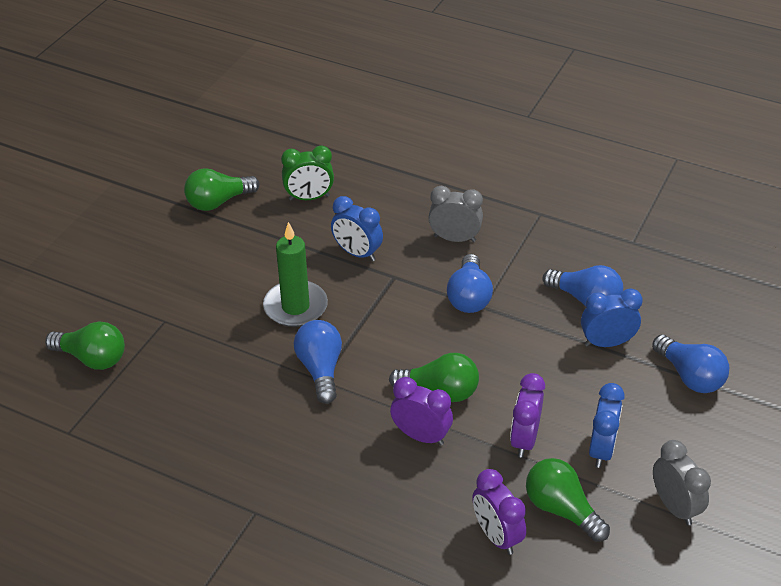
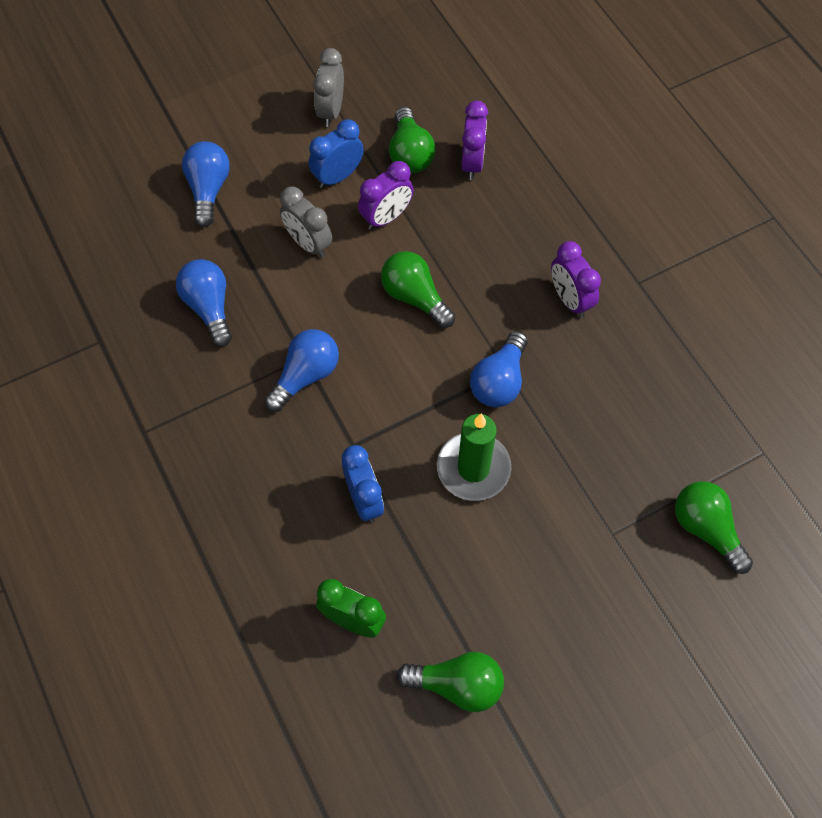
camera: 145 degrees left, 20 degrees up
purple clock [390,377,453,445] -> purple clock moved to [551,241,601,318]
grey clock [428,186,483,242] -> grey clock moved to [280,187,332,258]
blue clock [581,289,643,347] -> none

